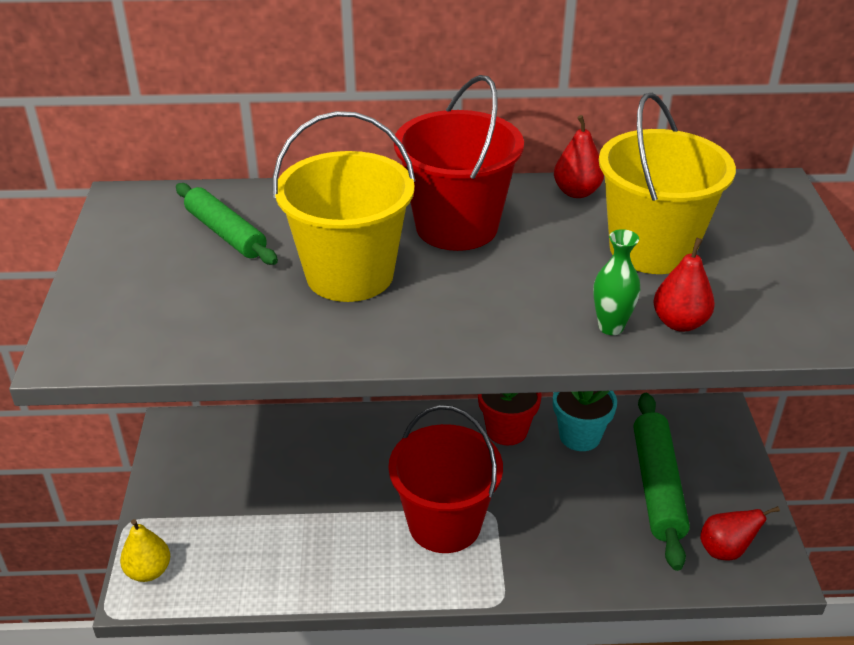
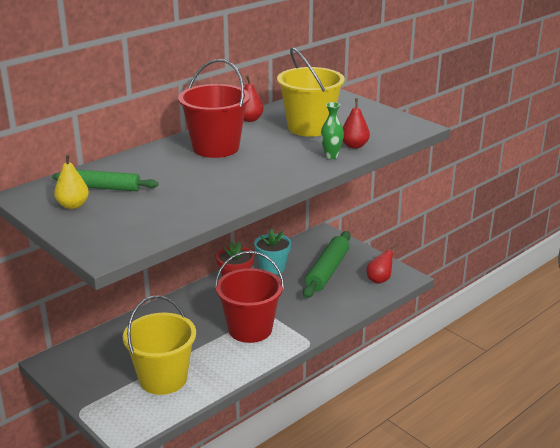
camera: 40 degrees left, 10 degrees down
yellow pear [120,519,170,582] -> yellow pear moved to [54,154,89,209]
yellow bucket [273,111,416,302] -> yellow bucket moved to [123,296,196,395]
green rolling pin [634,393,690,571] -> green rolling pin turned 60 degrees clockwise [303,231,351,298]

